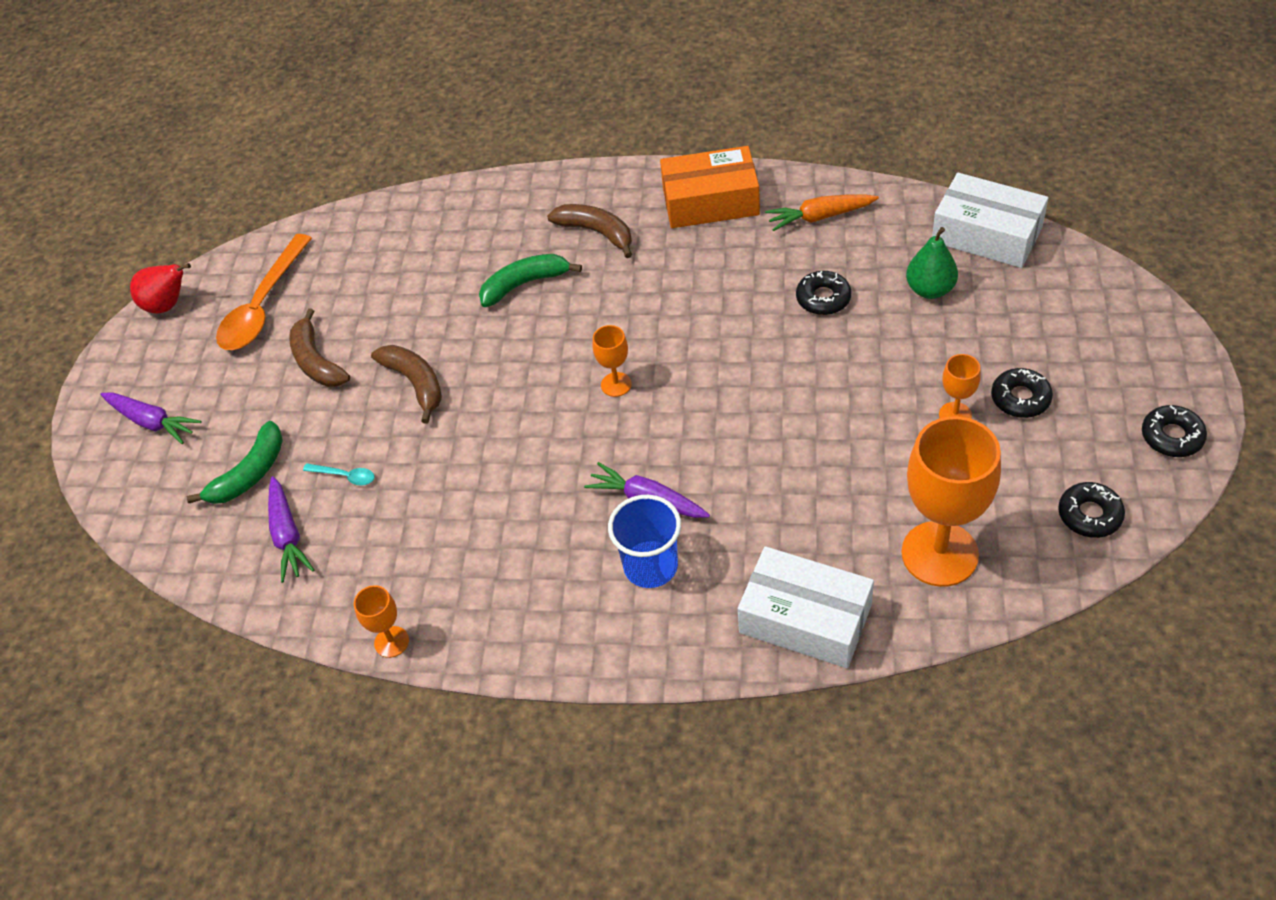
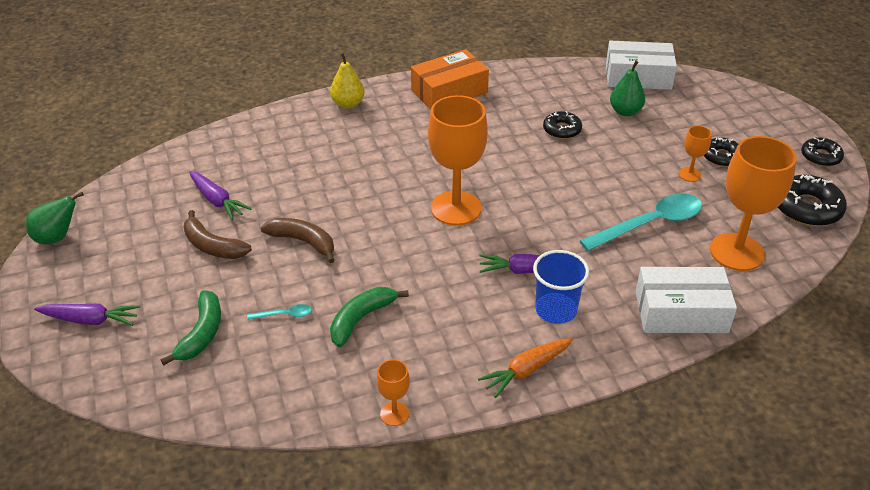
camera: 30 degrees left, 10 degrees down
red pear [130,263,191,314] -> green pear [26,192,84,244]
orange spoon [216,234,312,350] -> none
purple carrot [268,476,314,583] -> purple carrot moved to [189,171,252,220]
green banana [479,254,582,307] -> green banana moved to [330,287,409,347]
brown banana [547,204,632,258] -> none
orange goblet [593,325,632,397] -> orange goblet [428,95,488,225], size x2.17
orange carrot [765,195,879,231] -> orange carrot moved to [478,338,573,398]
black donut [1058,482,1125,538] -> black donut [778,175,847,226], size x1.61
none -> yellow pear [330,53,365,109]
none -> turquoise spoon [580,194,702,251]

